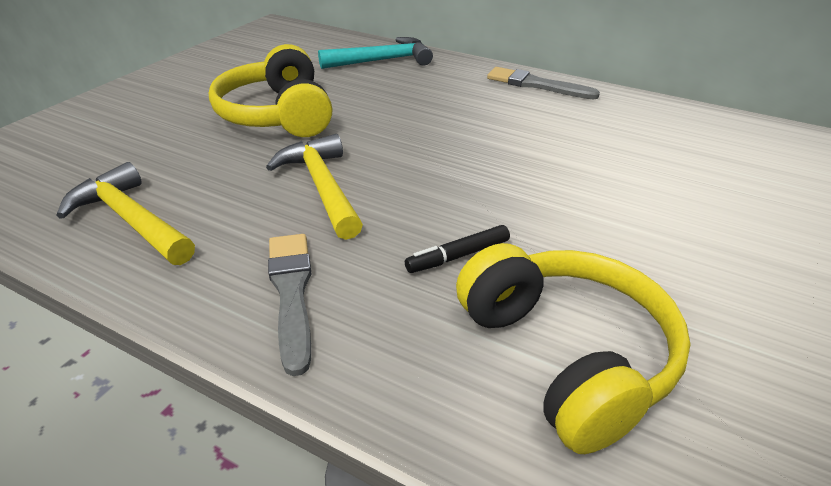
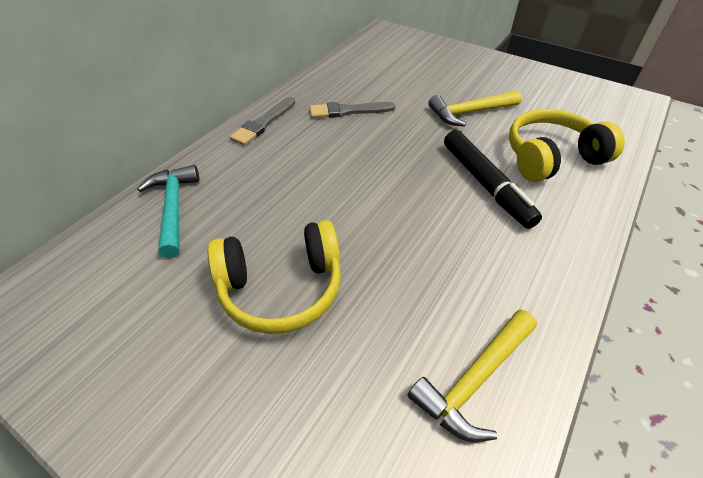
camera: 85 degrees left, 10 degrees up
yellow hammer [266,134,363,240] -> yellow hammer moved to [428,90,522,127]
grey brush [268,234,311,376] -> grey brush moved to [310,102,395,118]
black marker [405,225,510,273] -> black marker [444,130,542,229], size x2.03

